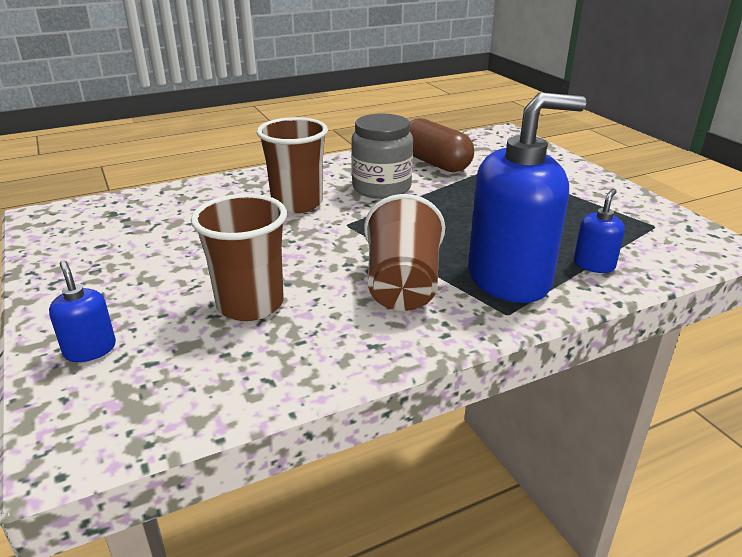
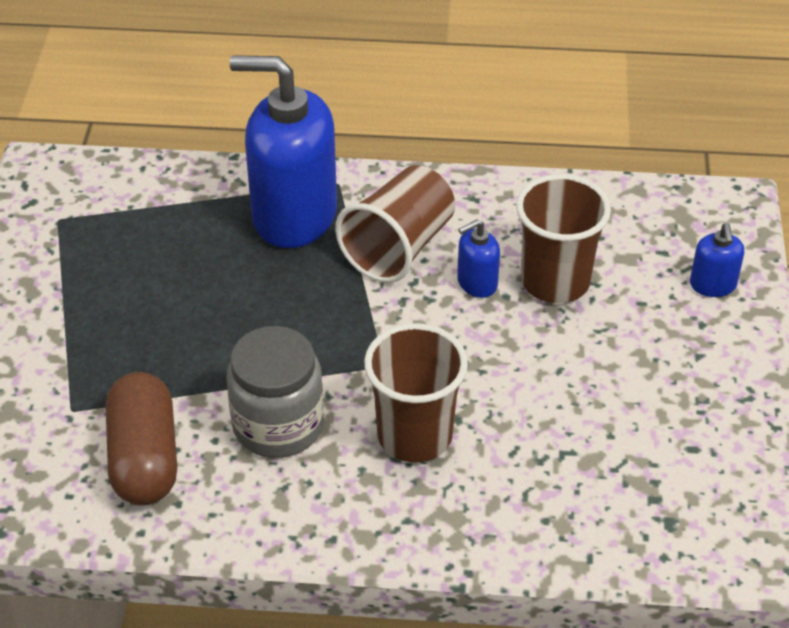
camera: 150 degrees left, 15 degrees up
blue soap dispenser [574,189,625,273] -> blue soap dispenser moved to [457,219,500,298]

